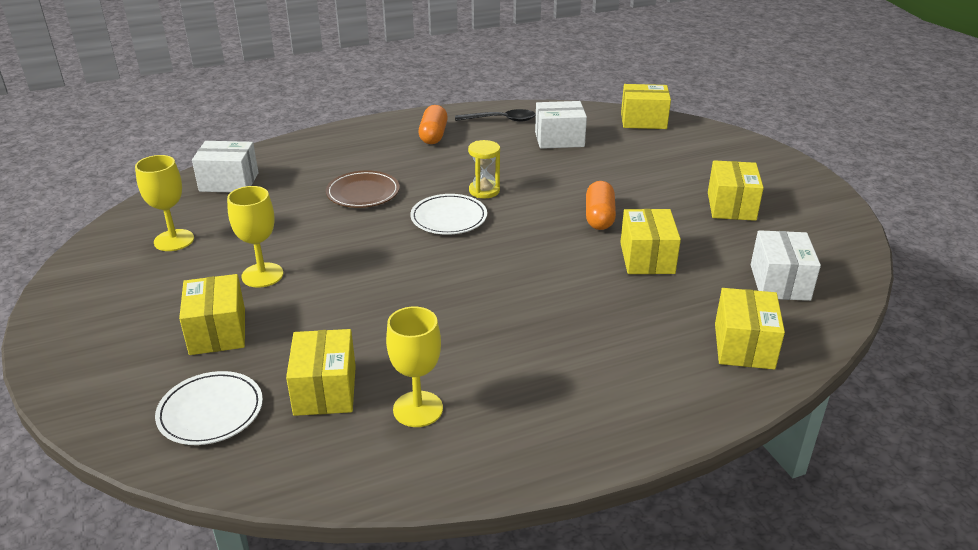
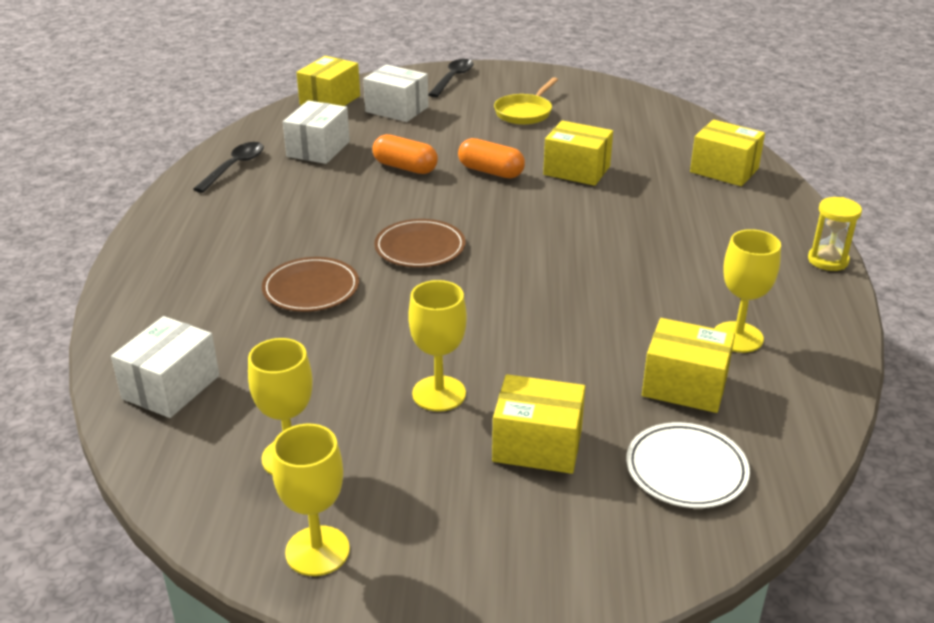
camera: 65 degrees left, 0 degrees up
white plate [410,194,487,235] -> brown plate [374,219,466,268]
orange capsule [419,105,448,144] -> orange capsule moved to [372,134,438,174]
yellow hourglass [468,140,500,198] -> yellow hourglass moved to [808,197,862,271]
yellow box [708,160,764,221] -> yellow pan [494,77,558,125]
white box [751,230,821,301] -> white box moved to [363,64,428,122]
none -> yellow goblet [272,424,350,576]
none -> black spoon [428,59,474,97]

